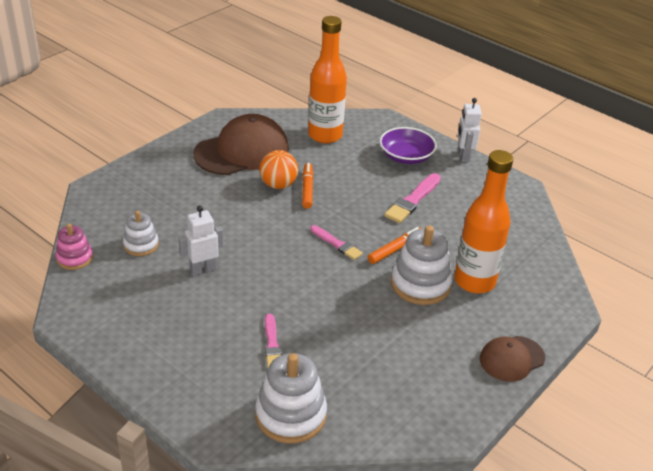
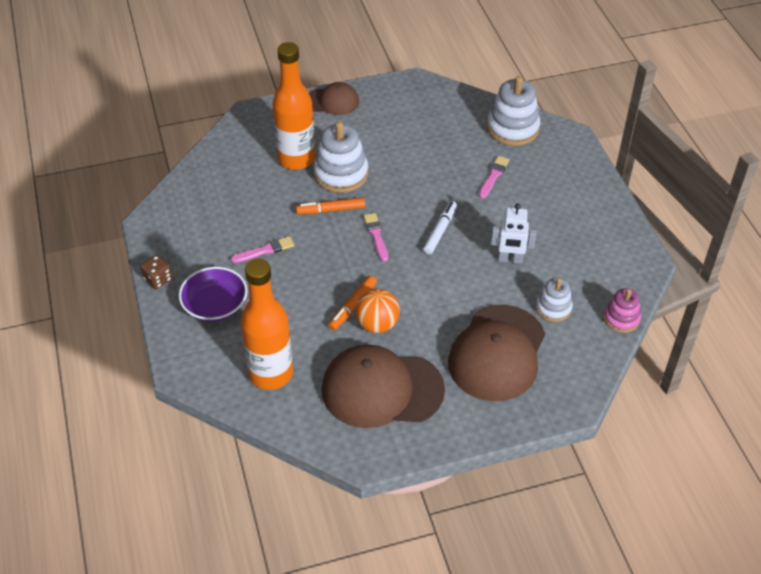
camera: 145 degrees left, 10 degrees up
pink brush [384,173,441,223] -> pink brush [231,236,294,263], size x0.66
white robot [457,98,482,163] -> brown dice [140,255,172,289]
none -> white marker [423,201,457,254]
none -> brown cap [448,305,545,401]

